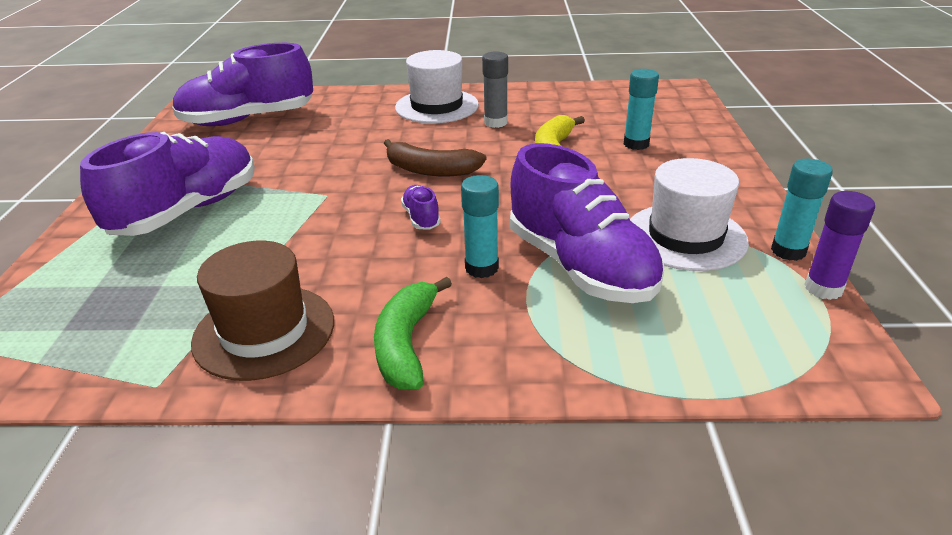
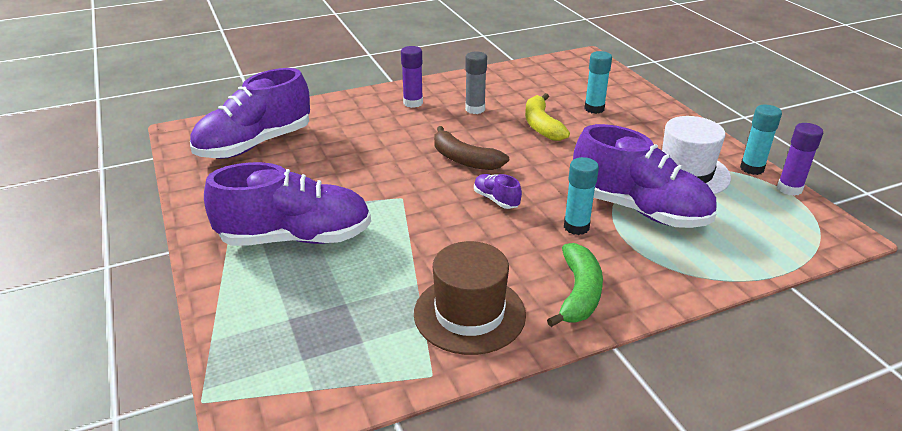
camera: 25 degrees left, 0 degrees up
purple shoe [80,132,255,236] -> purple shoe turned 75 degrees clockwise [204,162,371,246]
green banana [374,277,452,390] -> green banana turned 150 degrees counterclockwise [547,243,603,327]
brown banana [384,139,486,176] -> brown banana turned 45 degrees clockwise [434,126,509,170]
white hat [395,50,479,123] -> purple glue stick [401,46,423,108]

